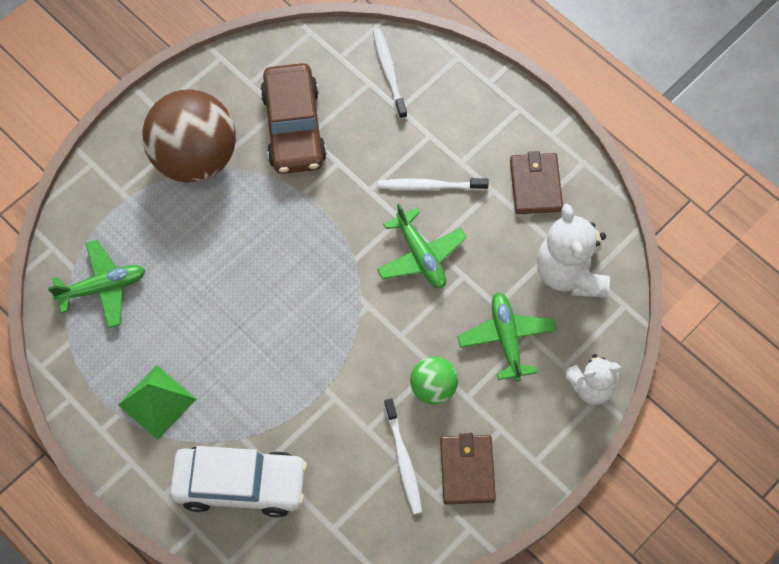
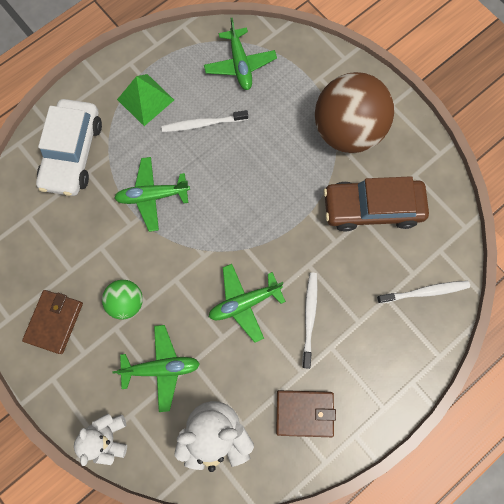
camera: 95 degrees right, 10 degrees up
white toothbrush [384,398,422,515] -> white toothbrush moved to [161,110,248,132]
brown wallet [440,433,496,504] -> brown wallet turned 75 degrees counterclockwise [22,290,83,354]
none -> green plane [114,157,190,232]

